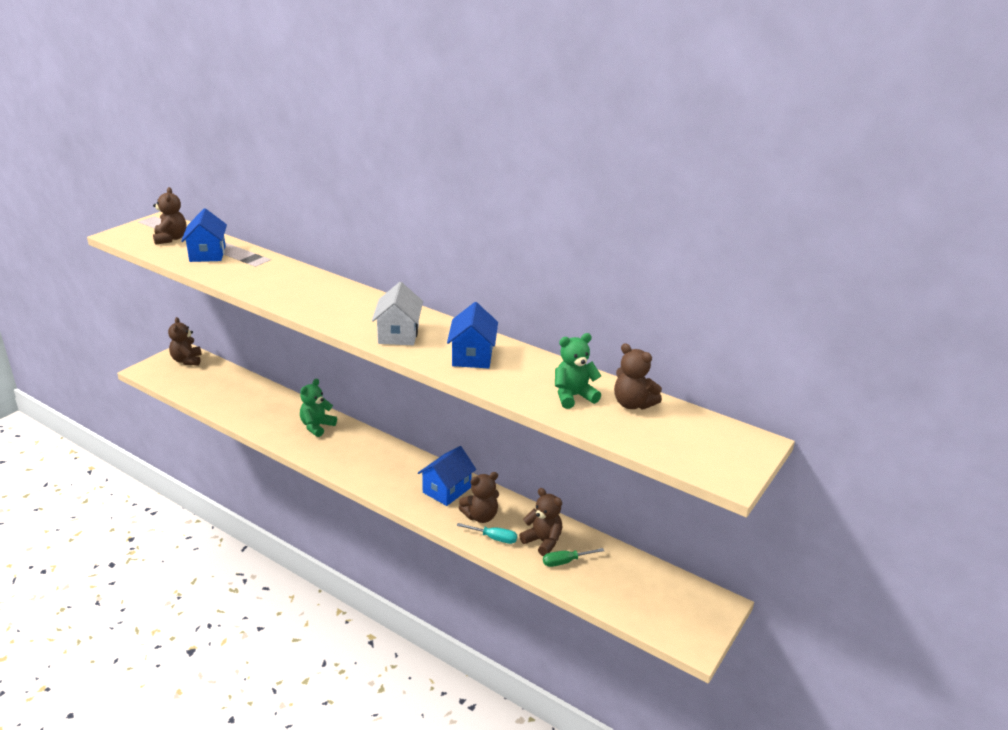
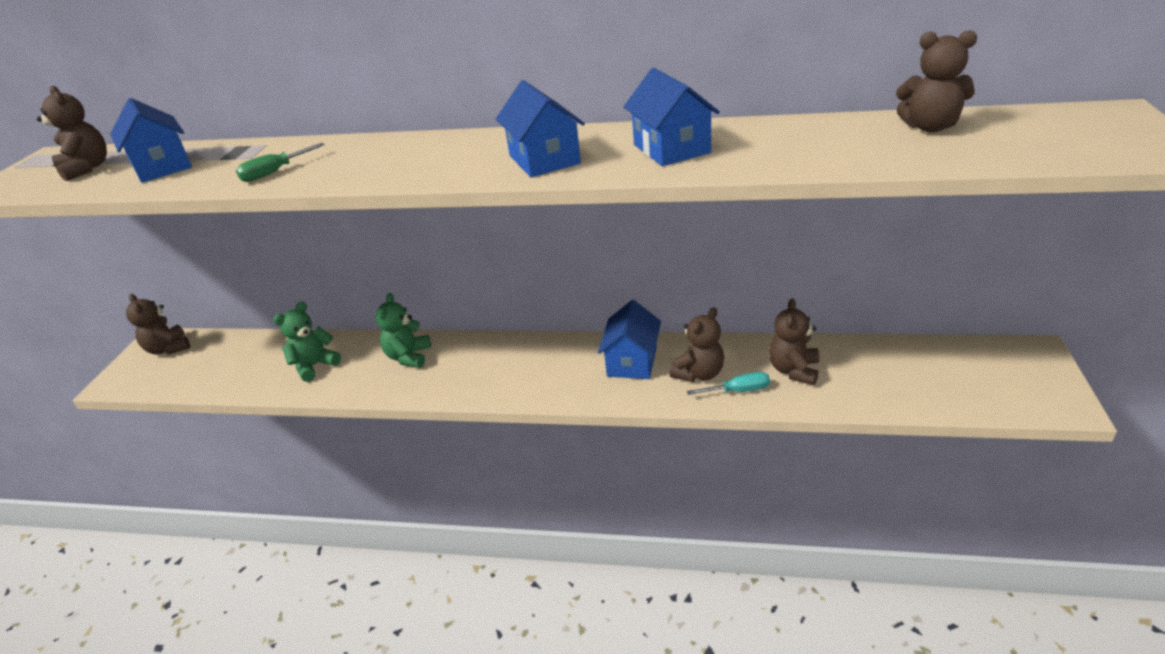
camera: 20 degrees left, 5 degrees up
white house [372,282,423,345] -> blue house [496,80,585,177]
brown teddy bear [519,488,562,556] -> brown teddy bear turned 90 degrees counterclockwise [769,299,819,385]
green screwdriver [543,548,604,567] -> green screwdriver moved to [236,143,325,182]
green teddy bear [555,333,601,409] -> green teddy bear moved to [273,302,341,382]

